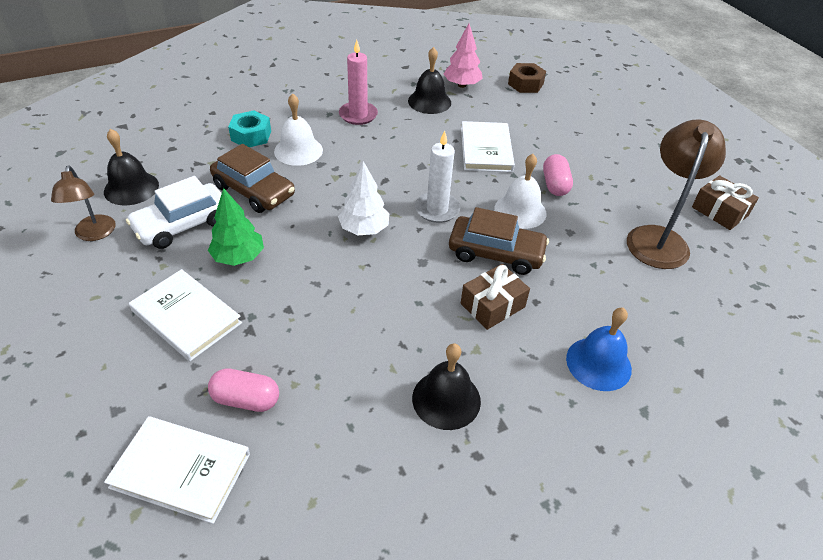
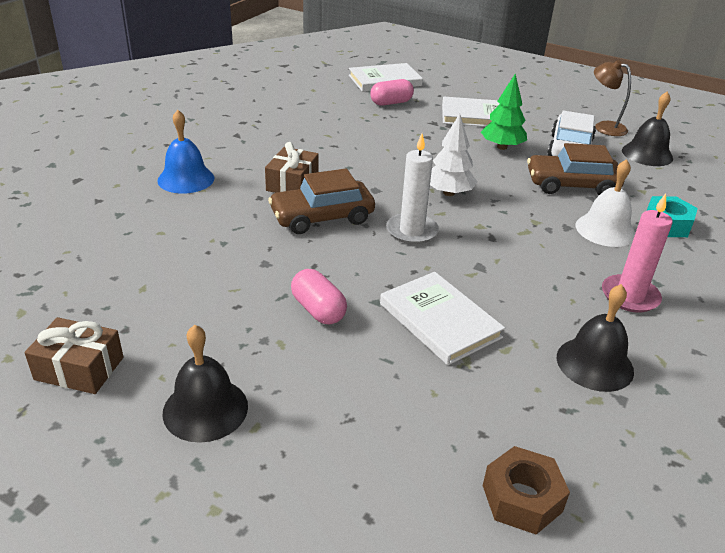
camera: 145 degrees right, 10 degrees down
black bell [412,343,481,430] -> black bell moved to [162,325,248,443]
pink tree [444,24,483,88] -> none
white bell [494,154,547,229] -> none
brown lamp [627,119,726,269] -> none

